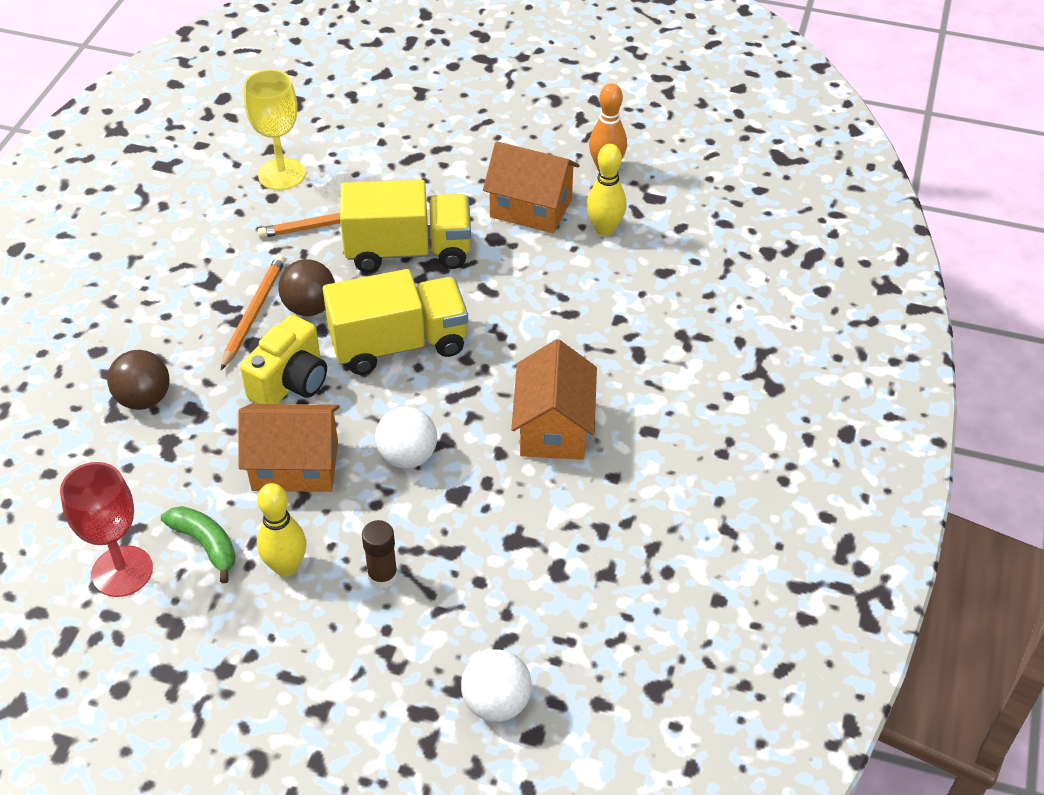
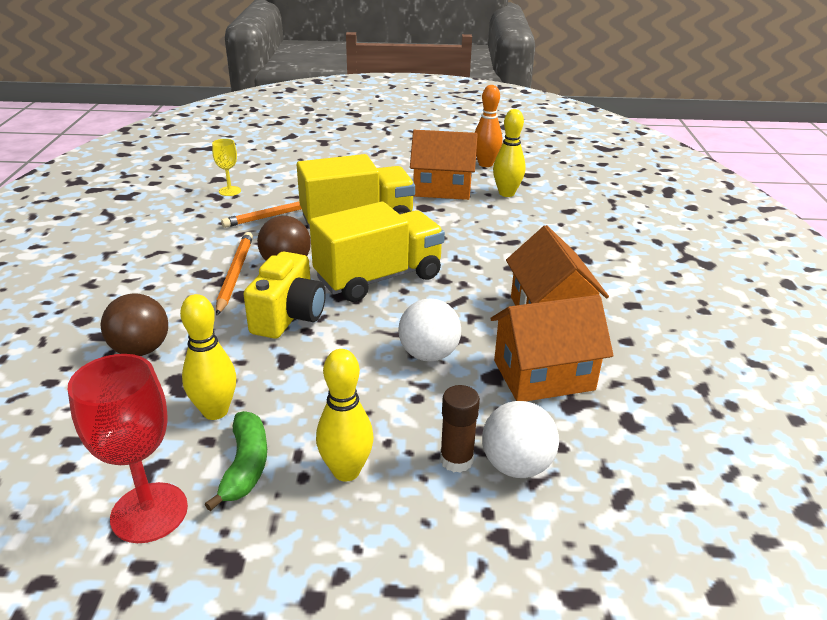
camera: 15 degrees left, 15 degrees down
green banana [161,506,236,583] -> green banana turned 60 degrees clockwise [204,411,267,511]
orange house [239,404,340,492] -> orange house moved to [490,295,614,401]
yellow goblet [244,69,306,190] -> yellow goblet [212,139,241,196], size x0.55
white ball [461,650,532,722] -> white ball moved to [482,401,559,478]
none -> yellow bowling pin [180,294,236,420]

